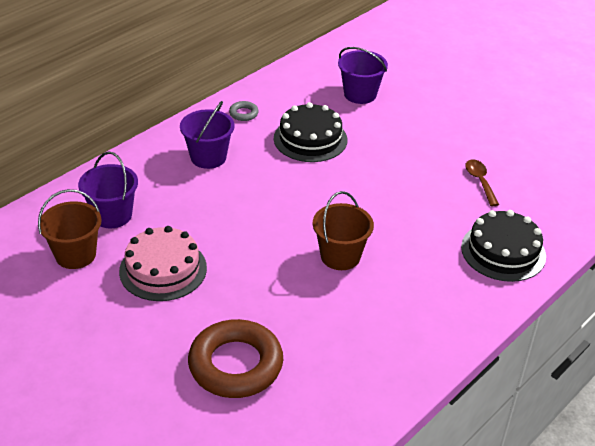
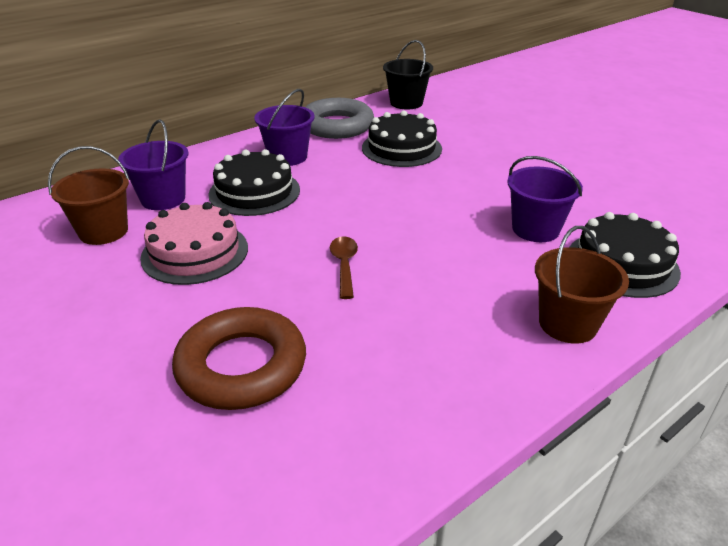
camera: 10 degrees right, 5 degrees down
grey ring [229,101,259,121] -> grey ring [306,98,374,139], size x2.41
brown bucket [313,191,374,270] -> brown bucket moved to [535,226,629,343]
purple bucket [338,47,388,104] -> purple bucket moved to [507,156,583,242]
brown spoon [465,159,499,206] -> brown spoon moved to [330,236,358,299]
none -> black cake [208,149,300,216]
none -> black bucket [383,40,433,109]

